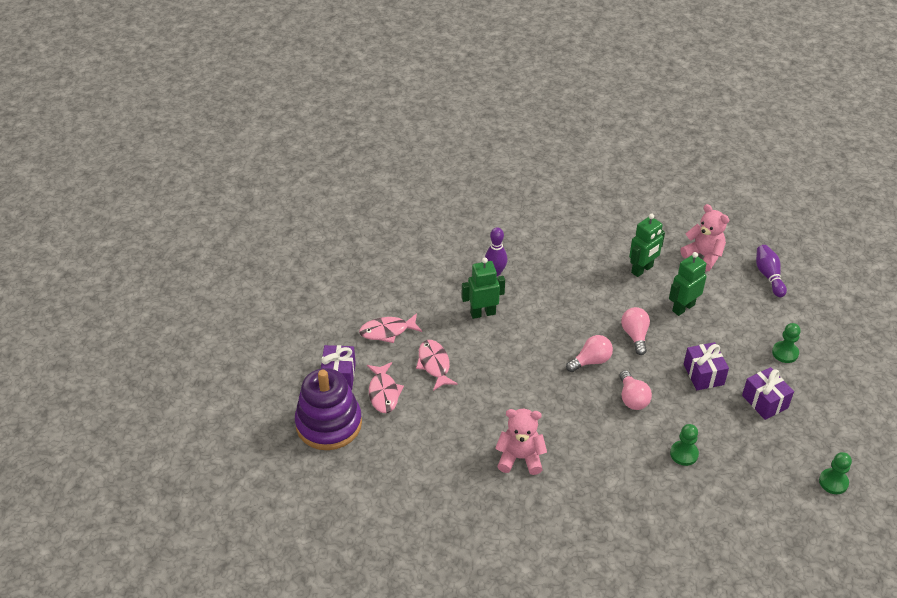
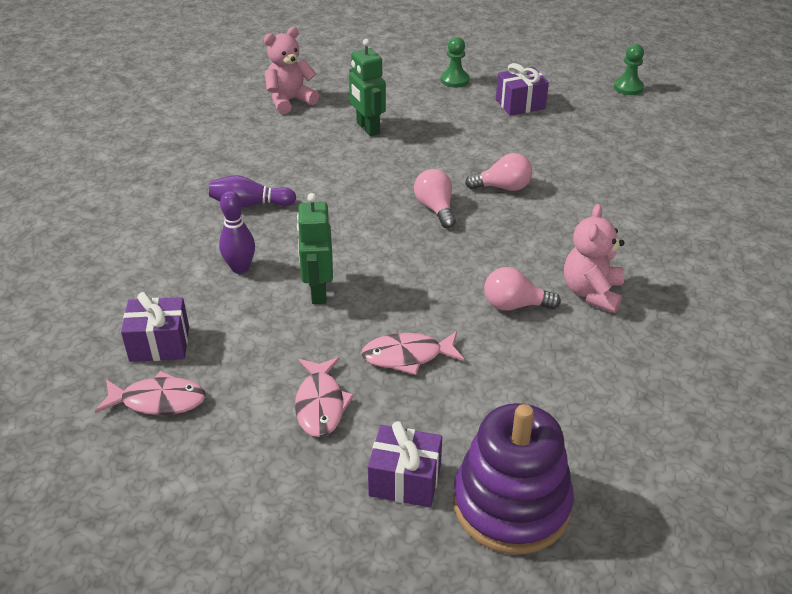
camera: 80 degrees left, 5 degrees down
pink fish [367,362,404,413] -> pink fish moved to [95,371,206,415]
pink light bulb [621,307,650,355] -> pink light bulb moved to [484,267,561,311]
green robot [629,214,665,277] -> none
green pawn [670,424,699,466] -> none
purple gift [684,342,729,390] -> purple gift moved to [121,292,189,362]
purple bowling pin [756,245,787,297] -> purple bowling pin moved to [209,175,296,208]

